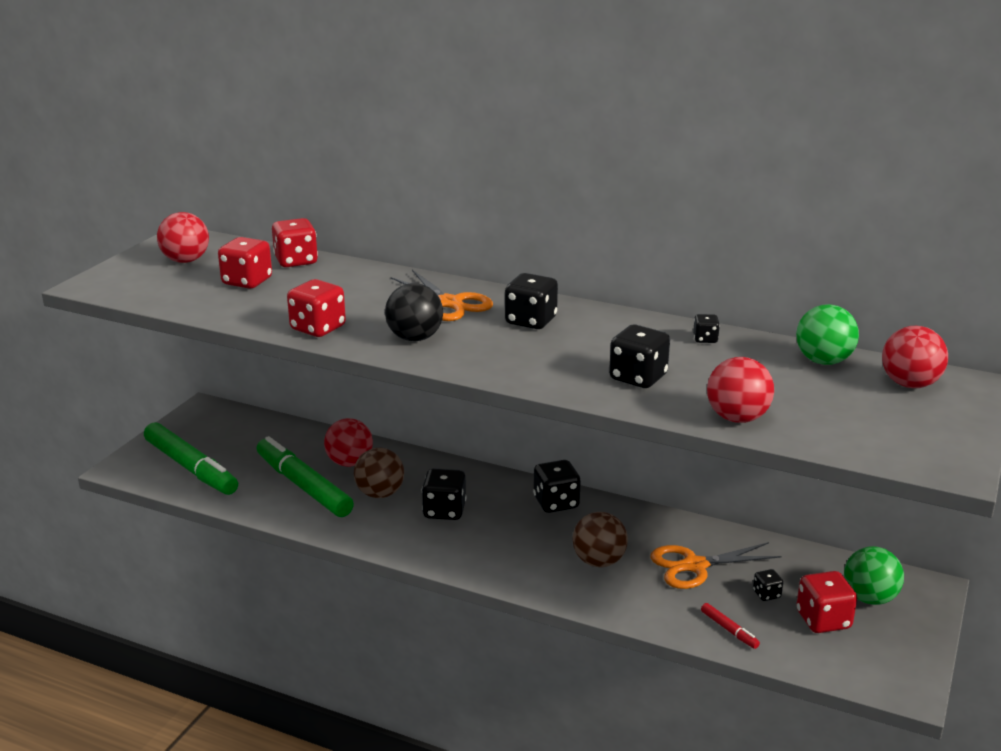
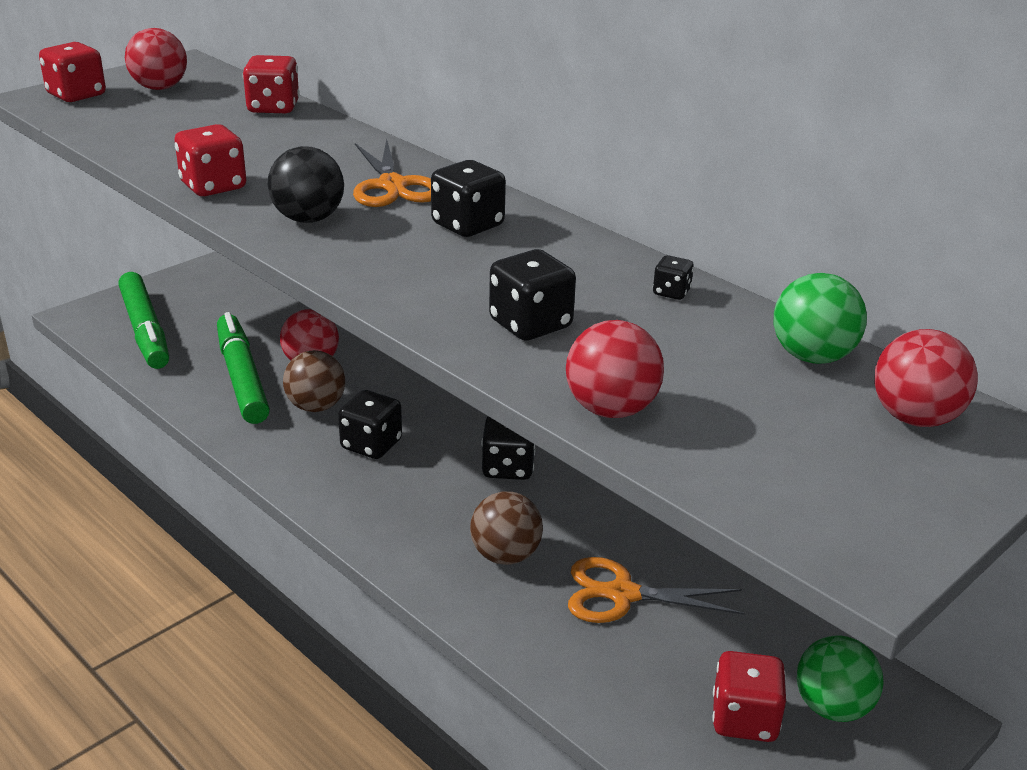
camera: 20 degrees right, 5 degrees up
red dice [218,237,272,289] -> red dice moved to [39,42,106,102]
red marker [701,603,760,649] -> none
black dice [753,569,783,601] -> none

